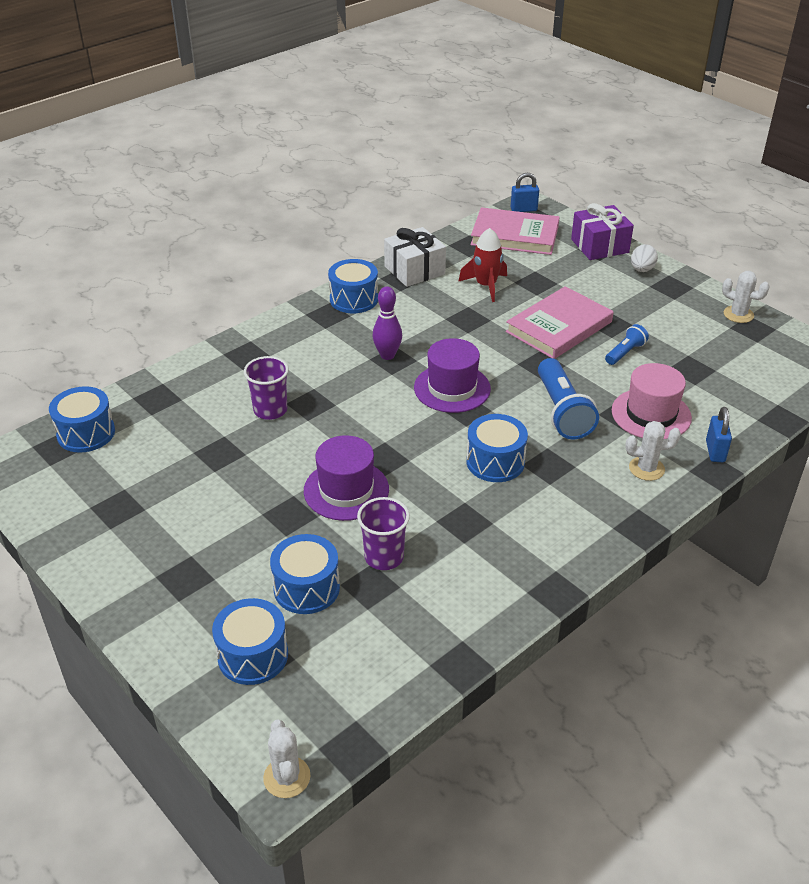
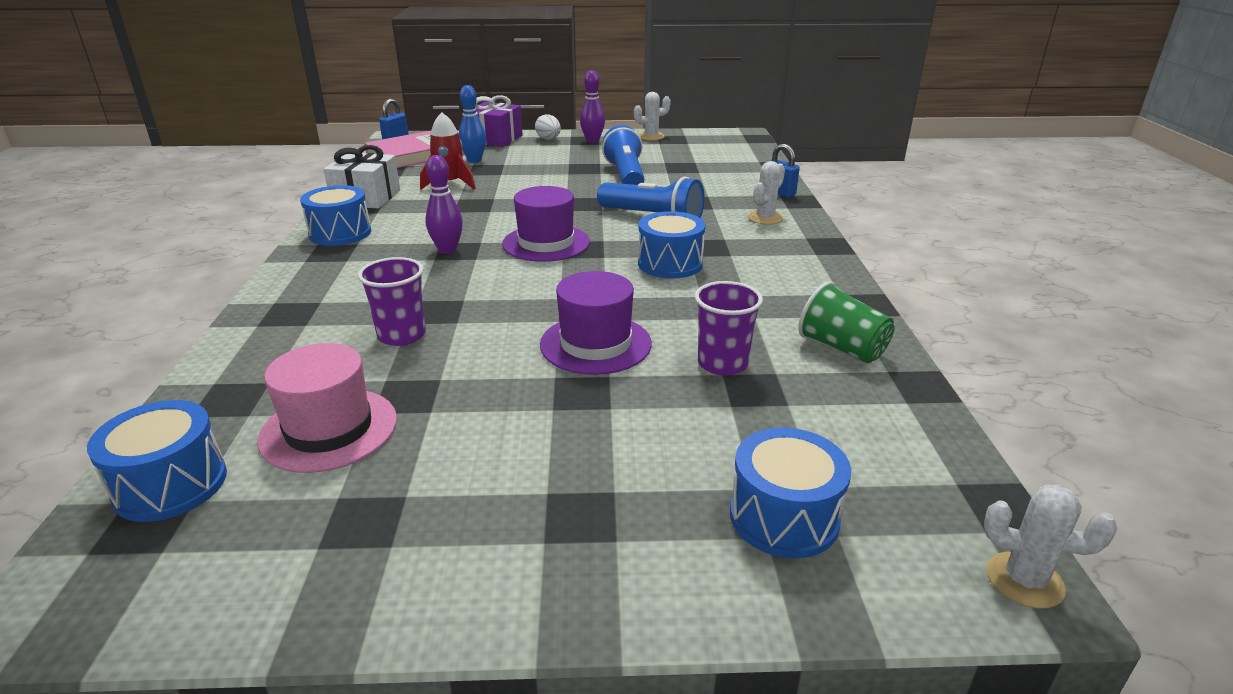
camera: 50 degrees left, 10 degrees down
blue drum [270,534,340,614] -> none
pink book [506,286,614,359] -> none
blue flashlight [605,324,649,365] -> blue flashlight [602,125,645,185], size x1.84
pink hat [612,363,692,439] -> pink hat moved to [257,343,397,473]
none -> blue bowling pin [459,85,486,163]
none -> purple bowling pin [580,70,605,143]
none -> green cup [798,281,895,363]

